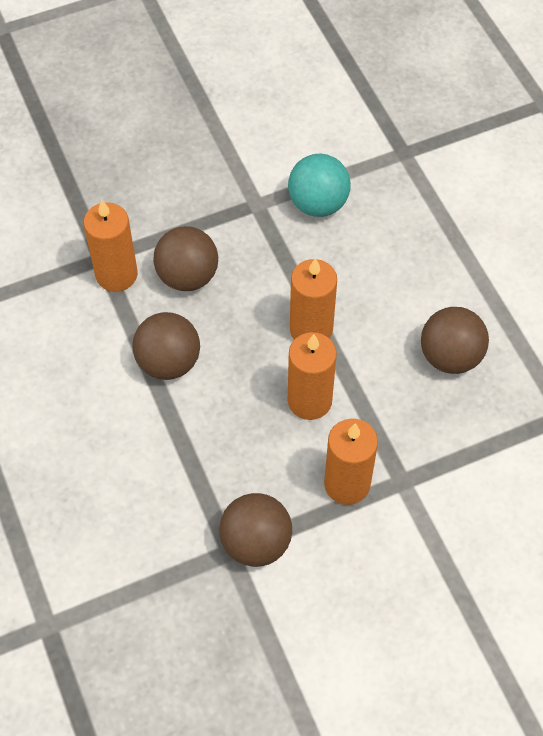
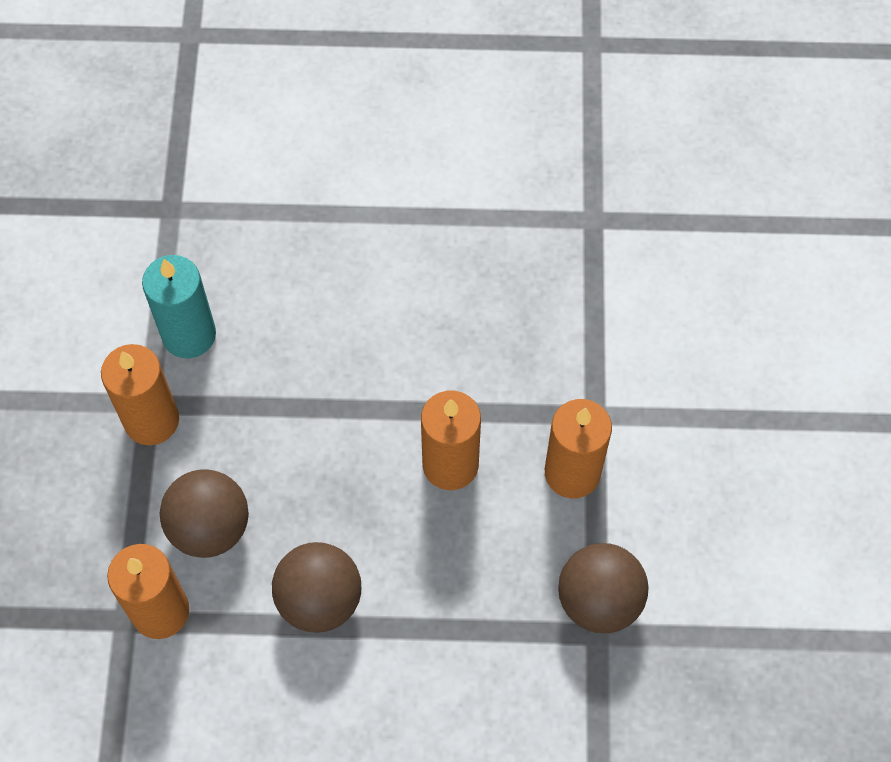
camera: 65 degrees left, 5 degrees up
turquoise ball [288,154,351,217] -> turquoise candle [142,255,216,358]
orange candle [290,258,337,340] -> orange candle moved to [101,344,179,445]
brown ball [421,307,489,374] -> none

